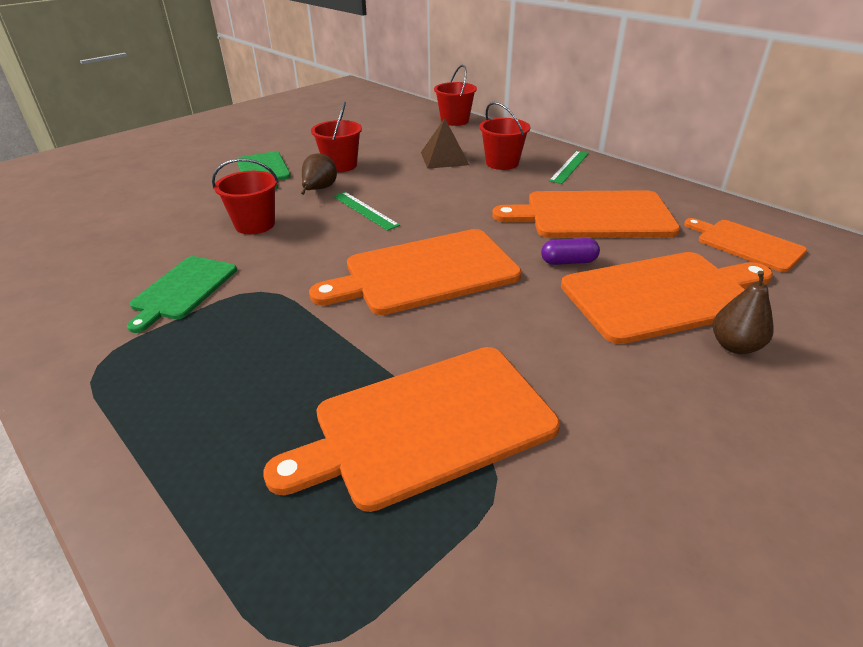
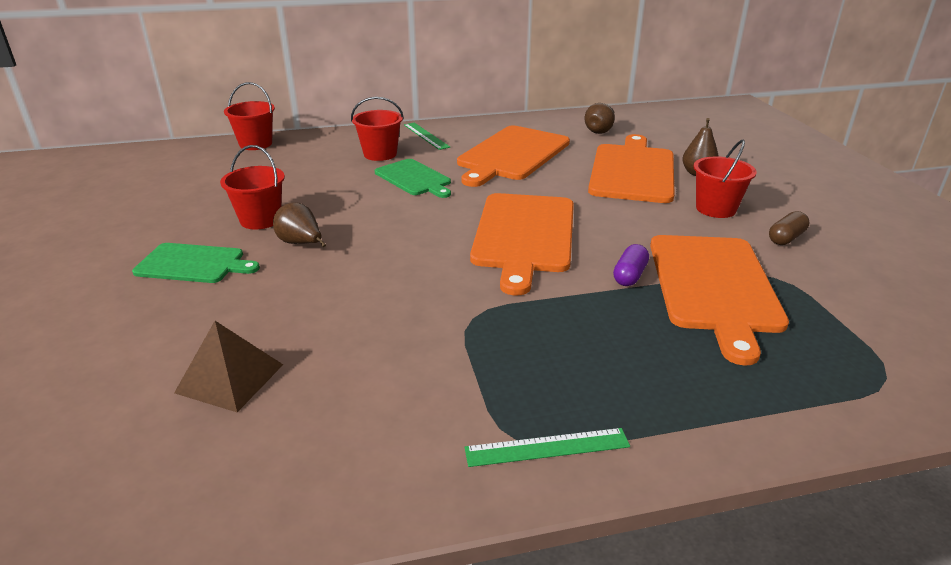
camera: 60 degrees left, 5 degrees down
green cutting board [127,256,237,333] -> green cutting board moved to [375,159,451,198]
red bucket [212,158,279,234] -> red bucket moved to [694,140,757,218]
green ruler [333,192,400,231] -> green ruler moved to [465,428,630,467]
brown pyramid [421,118,469,169] -> brown pyramid moved to [174,321,283,412]
purple capsule [541,238,600,265] -> purple capsule moved to [613,244,649,286]
orange cutting board [684,218,807,272] -> brown pear [585,103,615,134]
none -> brown capsule [769,211,810,245]

